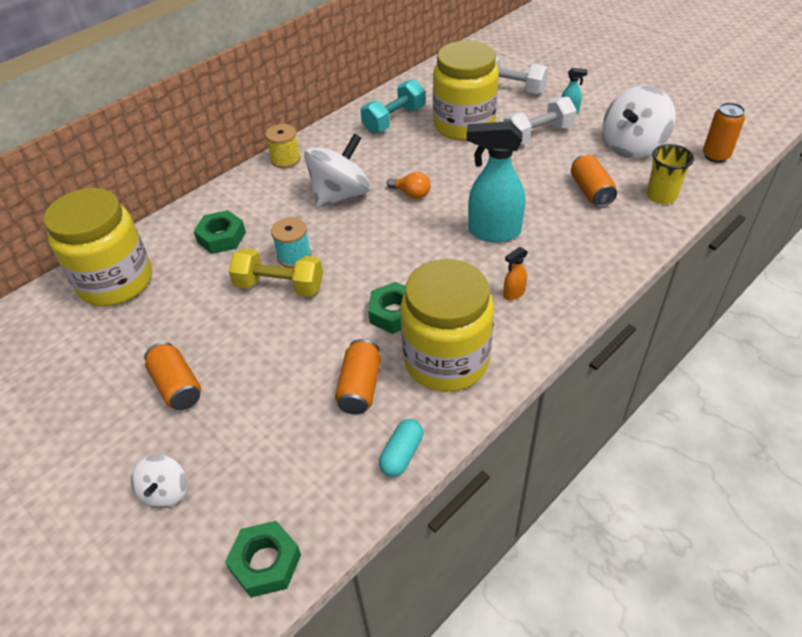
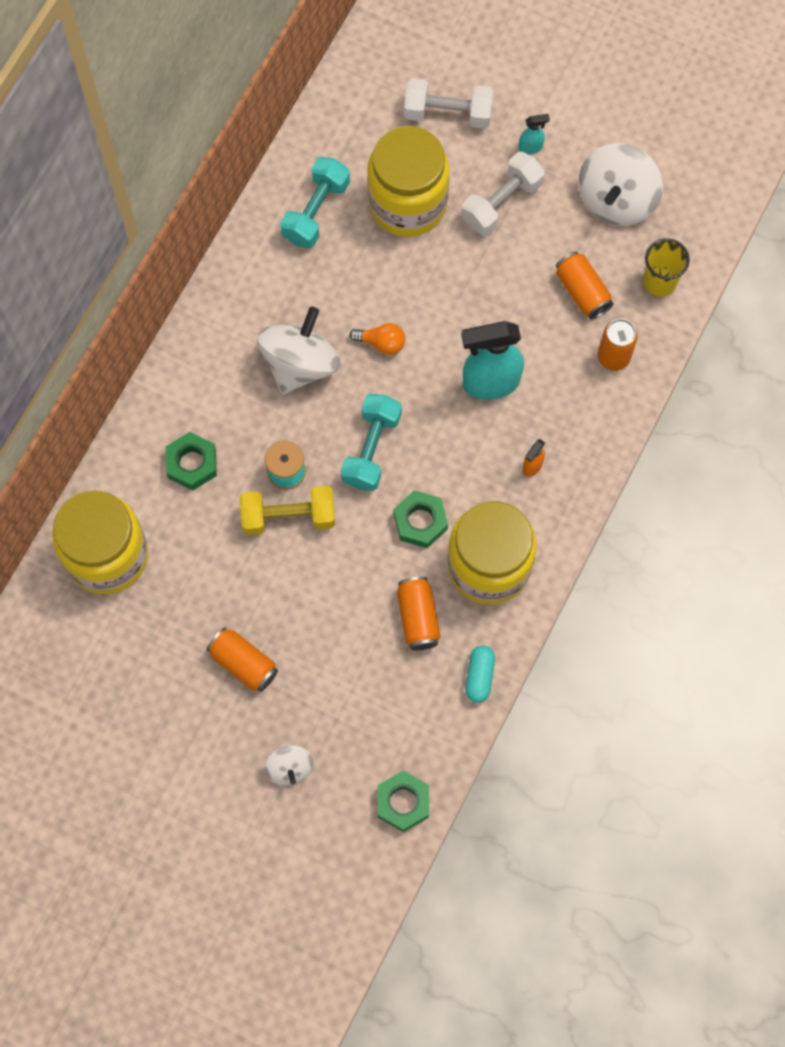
camera: 20 degrees left, 25 degrees up
yellow spool [265,124,301,168] -> none
orange can [703,102,745,163] -> orange can moved to [598,319,637,371]
none -> turquoise dumbbell [341,394,402,491]

